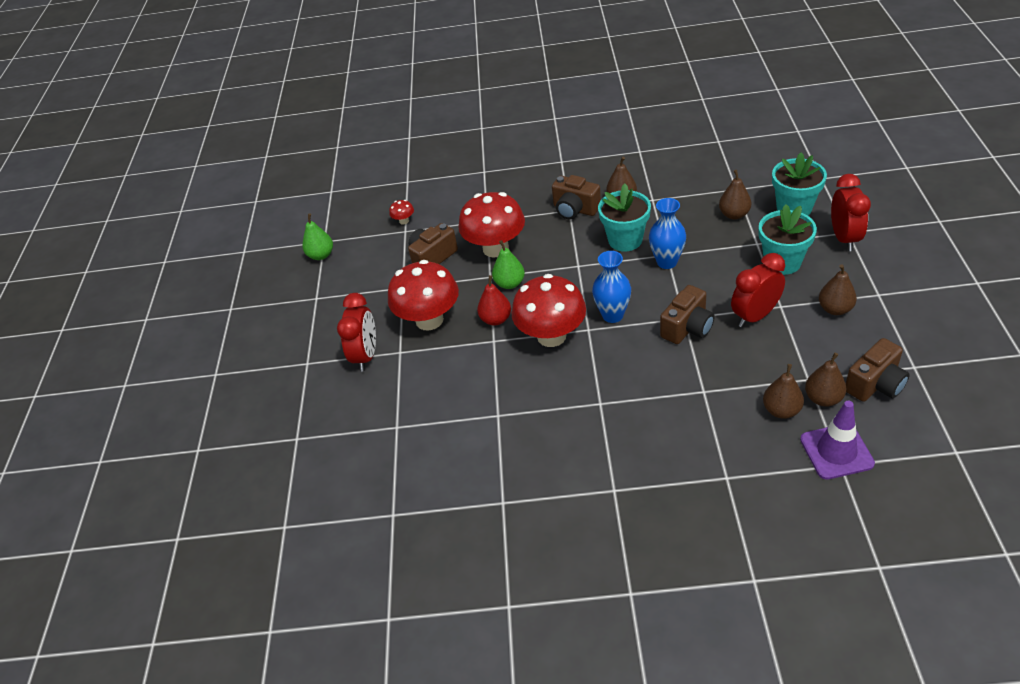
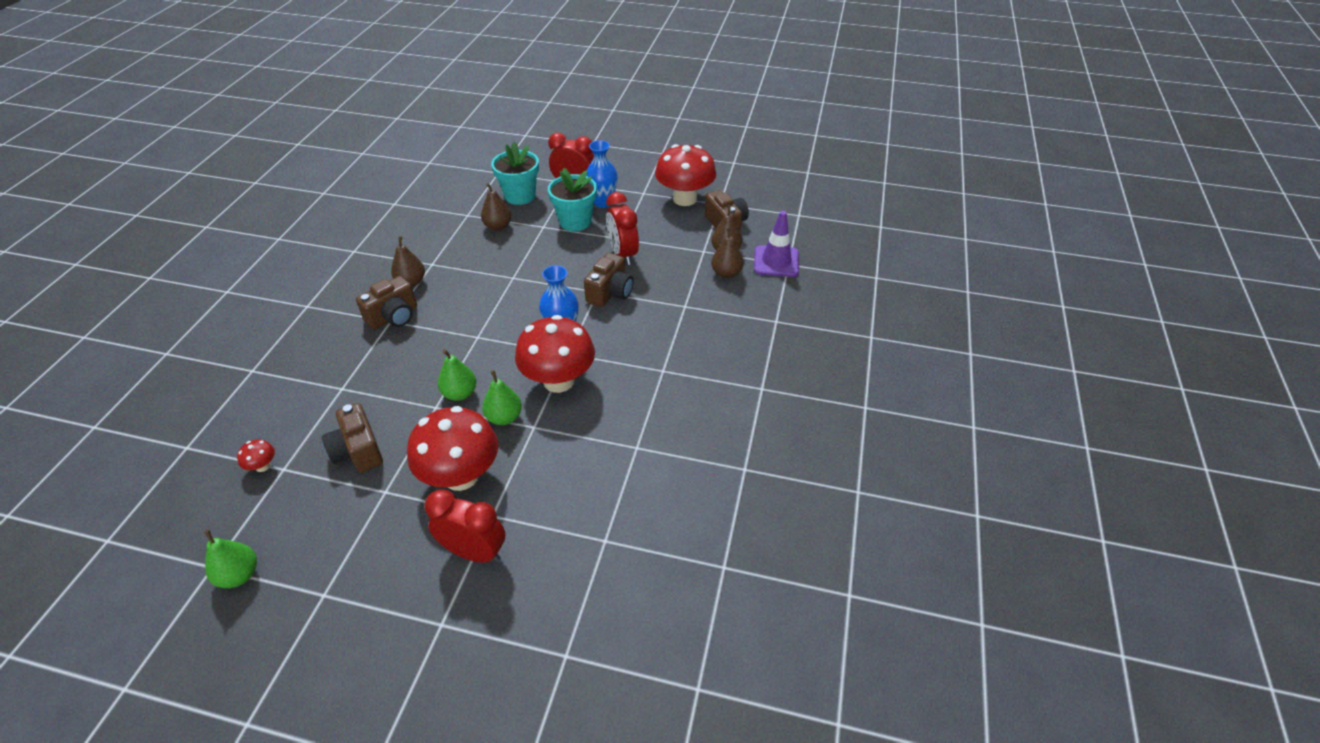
camera: 80 degrees left, 0 degrees up
red mushroom [459,192,525,258] -> red mushroom moved to [655,144,716,206]
red pear [477,275,511,325] -> green pear [482,370,522,425]
turquoise flower pot [598,184,651,252] -> none
blue vase [649,198,686,269] -> blue vase moved to [587,140,618,208]
brown camera [660,285,715,344] -> brown camera turned 60 degrees clockwise [584,253,634,307]
brown pear [819,264,857,315] -> none

